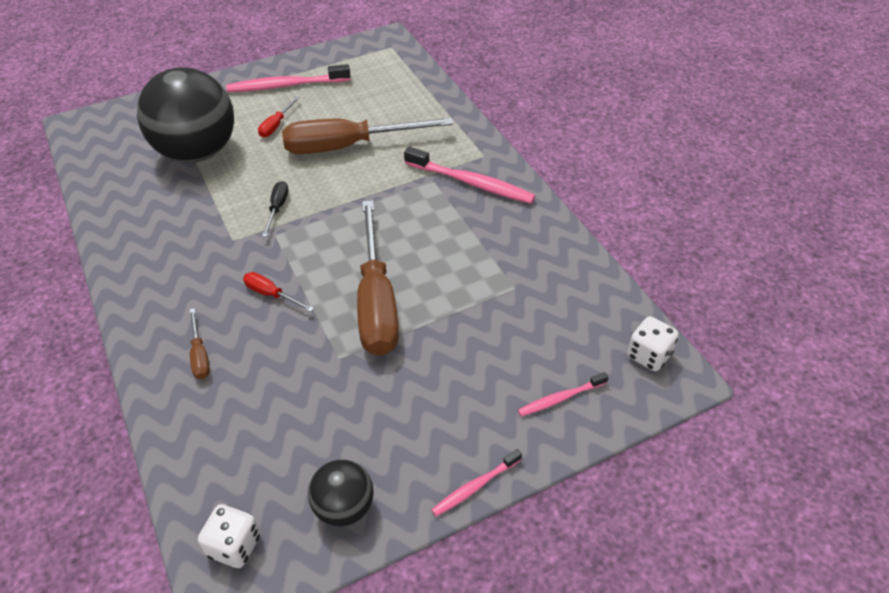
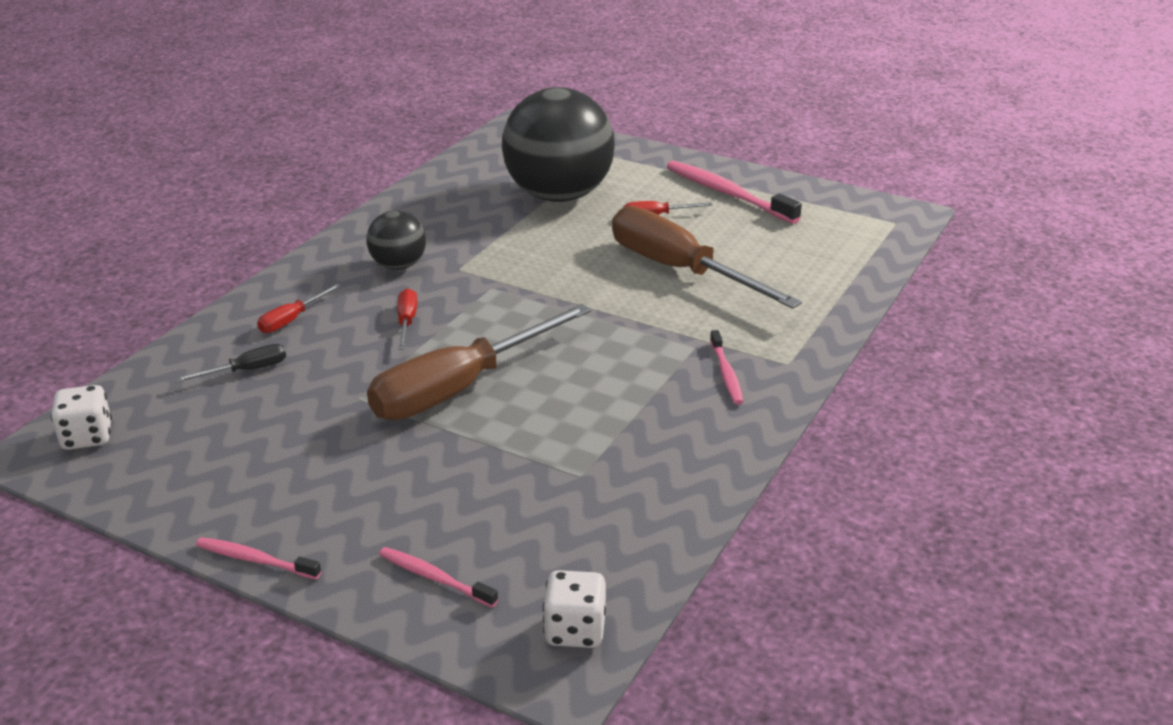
camera: 55 degrees right, 15 degrees down
brown screwdriver [189,308,210,379] -> red screwdriver [257,284,341,333]
black screwdriver [262,181,289,237] -> black screwdriver moved to [175,344,286,382]
black ball [308,459,374,527] -> black ball moved to [366,210,426,270]
pink toothbrush [404,147,535,204] -> pink toothbrush [710,330,743,404], size x0.55

